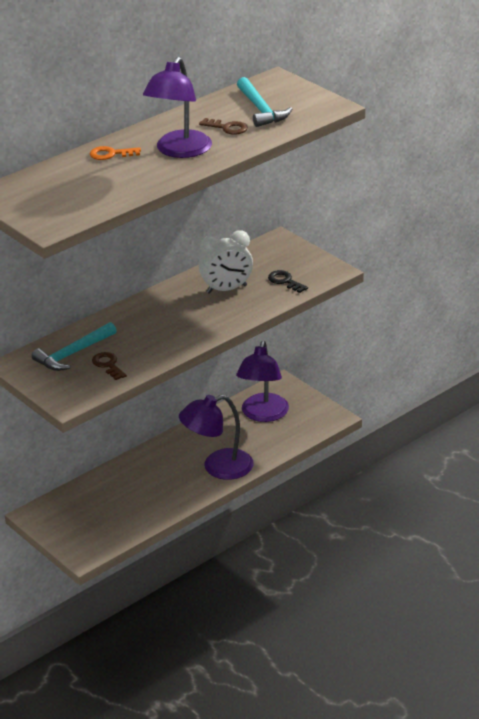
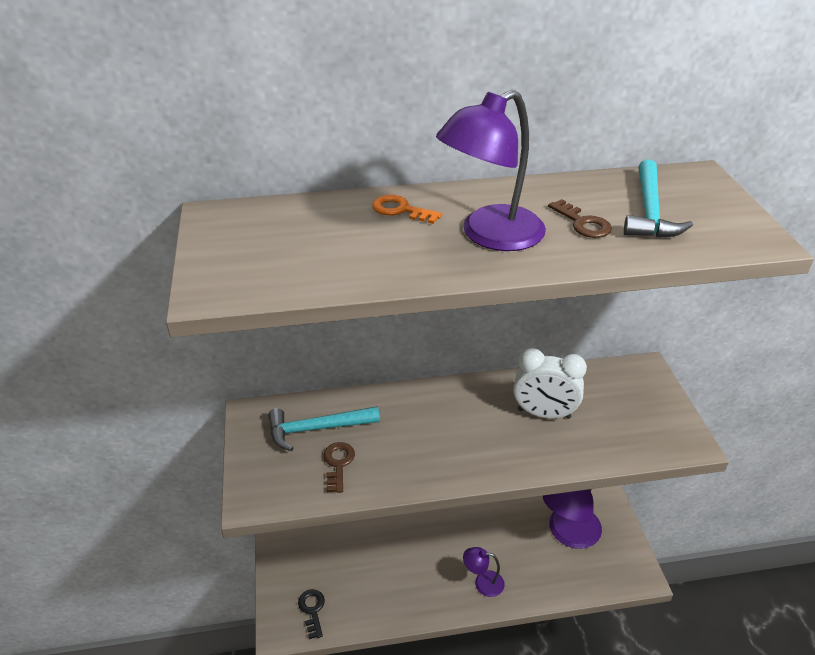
camera: 30 degrees right, 5 degrees up
purple lamp [179,395,253,480] -> purple lamp [463,547,505,597], size x0.53
black key [268,270,308,293] -> black key moved to [298,589,325,639]

